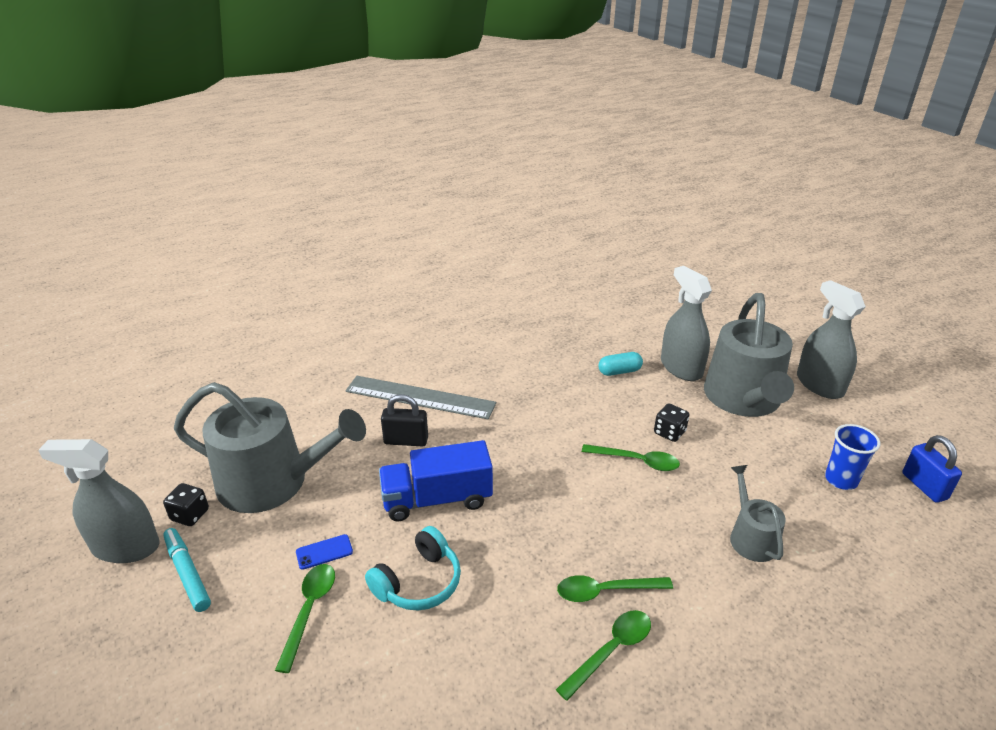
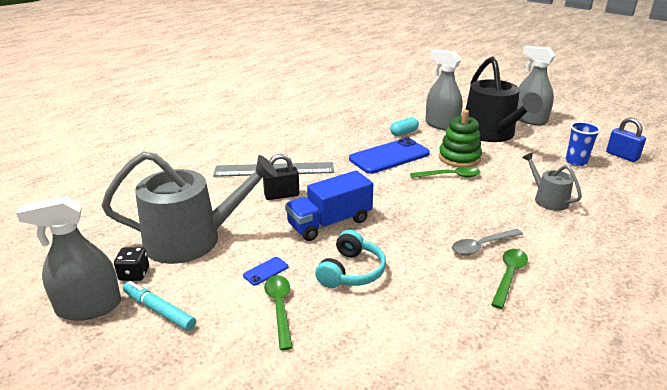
camera: 20 degrees left, 5 degrees down
green spoon [557,575,673,602] -> grey spoon [452,229,523,255]
black dice [654,403,689,442] -> green stacking toy [439,110,482,167]
grey watering can [704,293,794,417] -> black watering can [465,57,543,142]
none -> blue phone [349,138,430,174]

